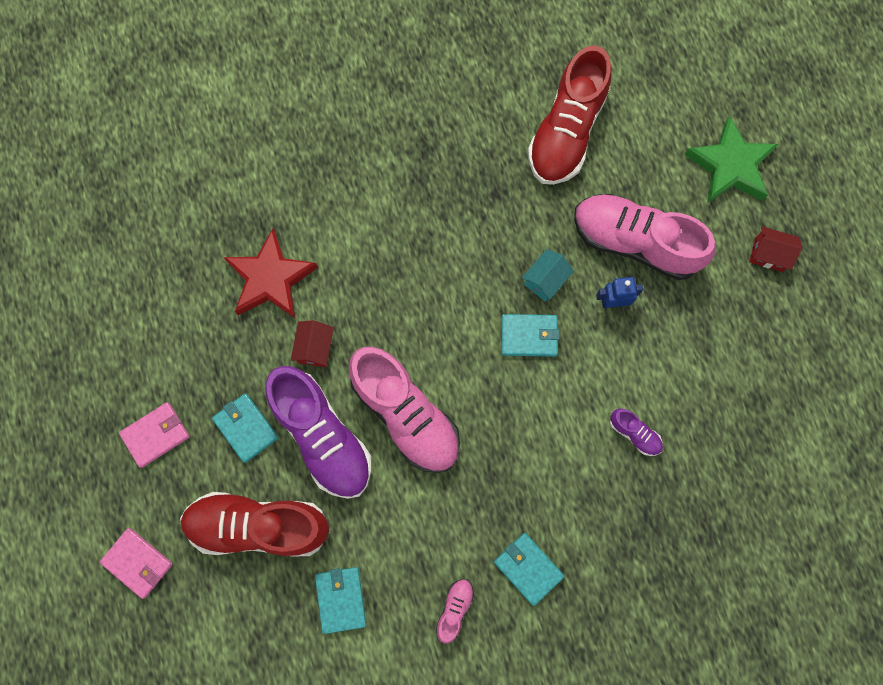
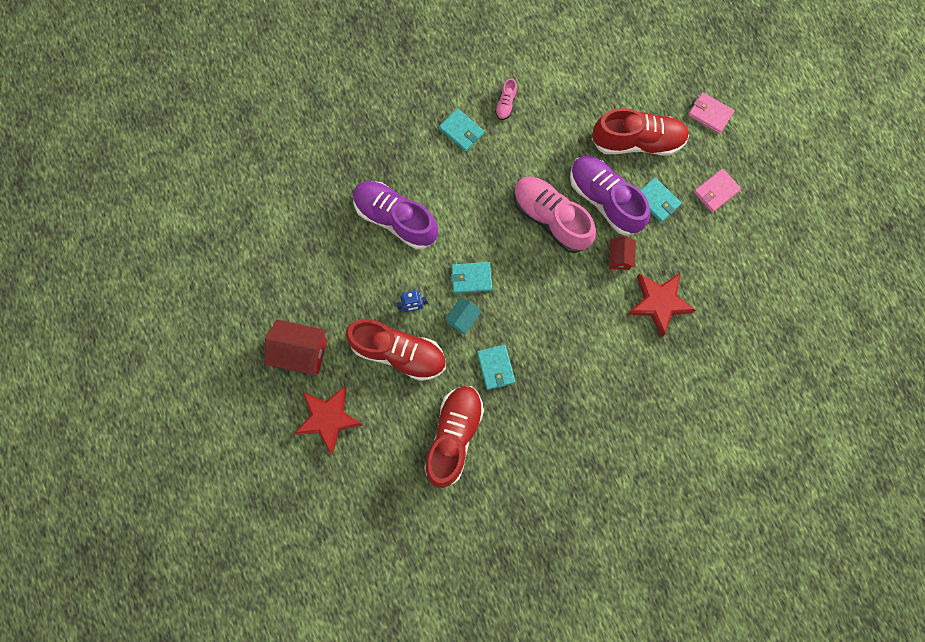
camera: 175 degrees right, 0 degrees up
turquoise wallet [315,567,366,634] -> turquoise wallet moved to [477,345,515,390]
pink shoe [574,194,716,280] -> red shoe [346,319,446,381]
purple shoe [610,409,663,456] -> purple shoe [353,181,438,249], size x2.35
green star [684,116,778,203] -> red star [294,386,363,455]
red house [749,226,802,272] -> red house [265,320,327,375], size x1.78

